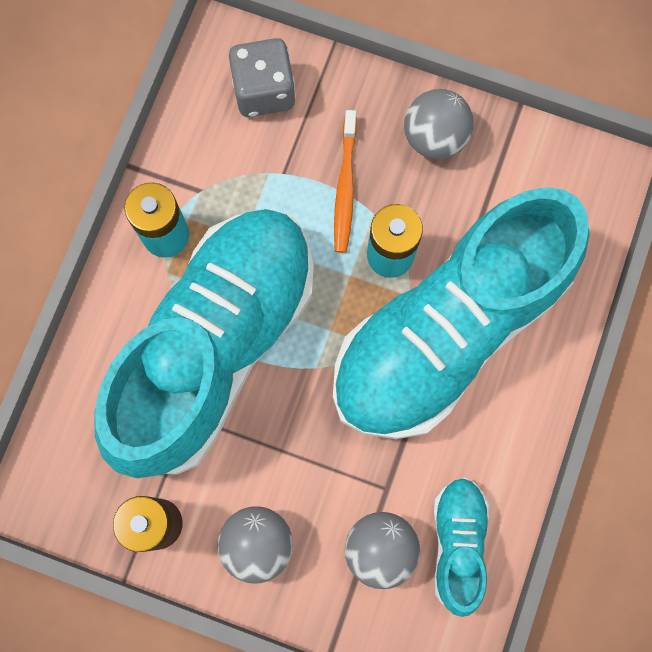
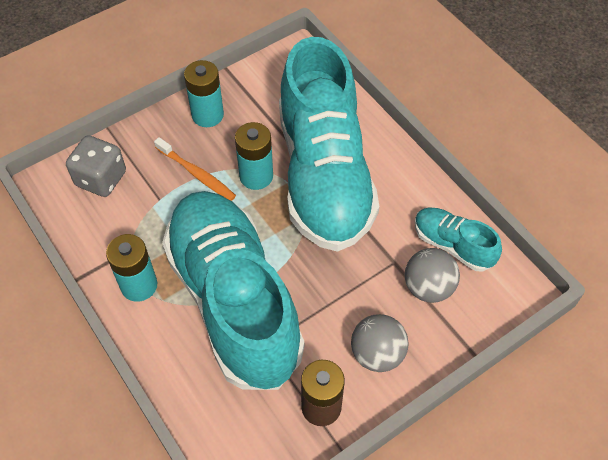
camera: 55 degrees left, 20 degrees down
grey ball [404,89,474,159] -> turquoise battery [184,60,224,127]

